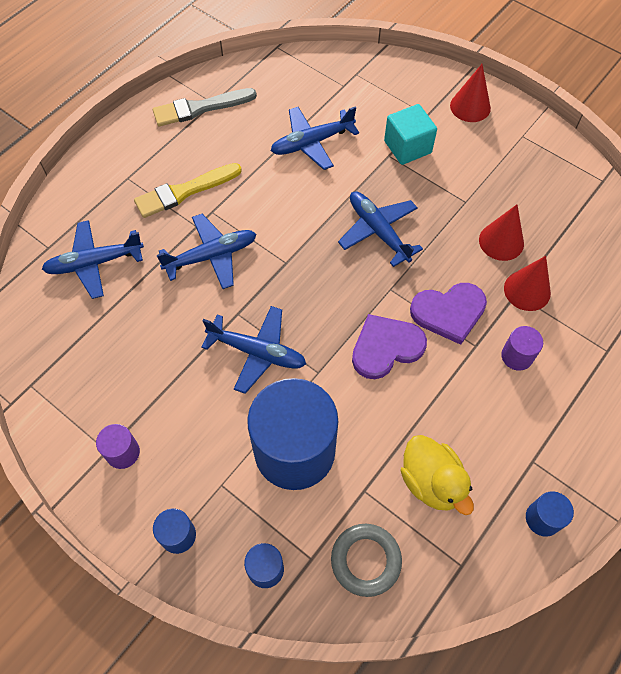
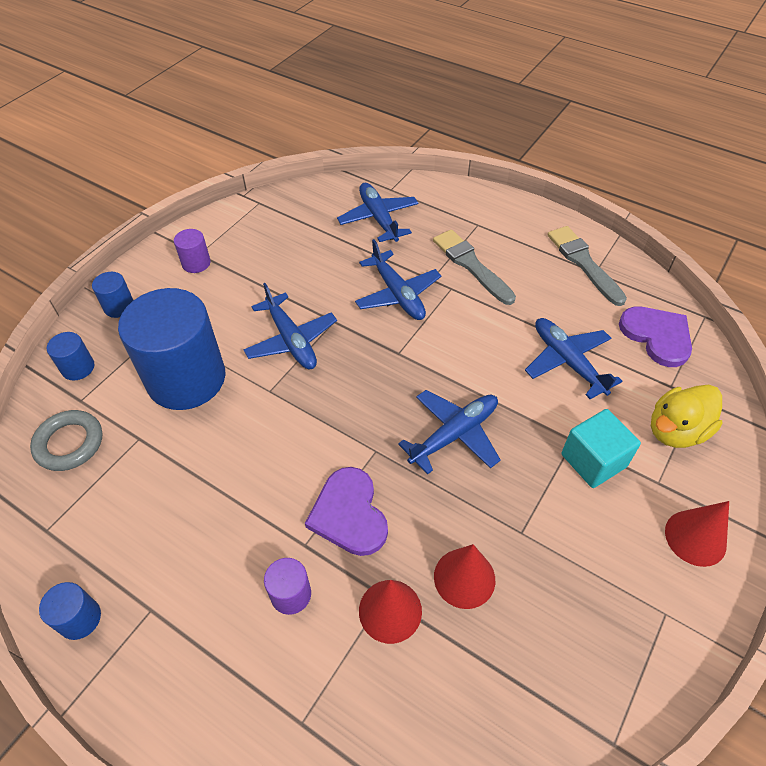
camera: 85 degrees right, 10 degrees down
yellow brush [134,163,242,218] -> grey brush [433,229,516,305]
blue plane [201,306,306,394] -> blue plane turned 45 degrees counterclockwise [243,283,337,369]
purple heart [352,314,427,379] -> purple heart moved to [619,307,692,367]
yellow duck [400,435,474,515] -> yellow duck moved to [651,385,722,448]

